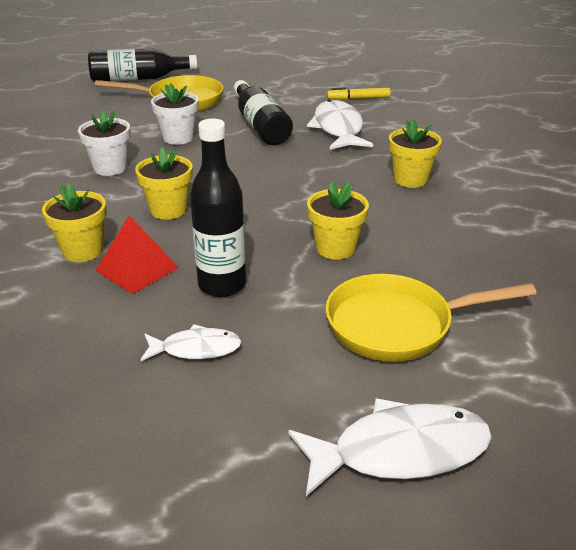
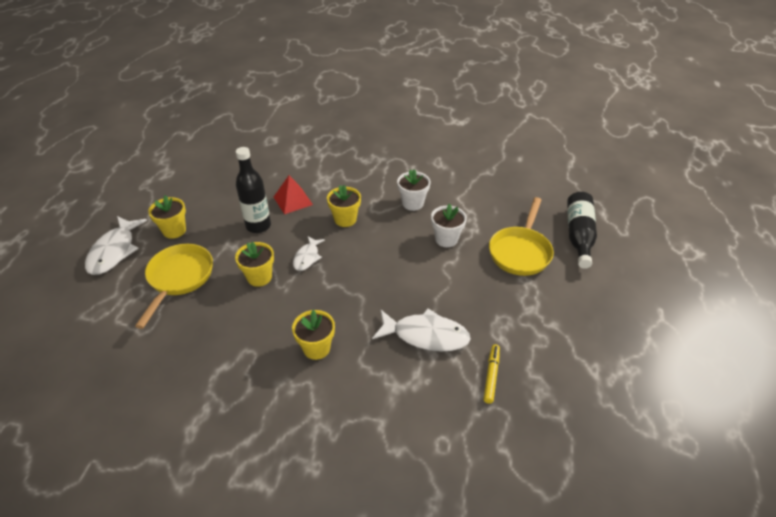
camera: 110 degrees right, 10 degrees up
yellow flower pot [42,184,107,262] -> yellow flower pot moved to [148,195,186,239]
white fish [140,324,242,361] -> white fish moved to [293,236,325,271]
black bottle [234,80,293,145] -> none

